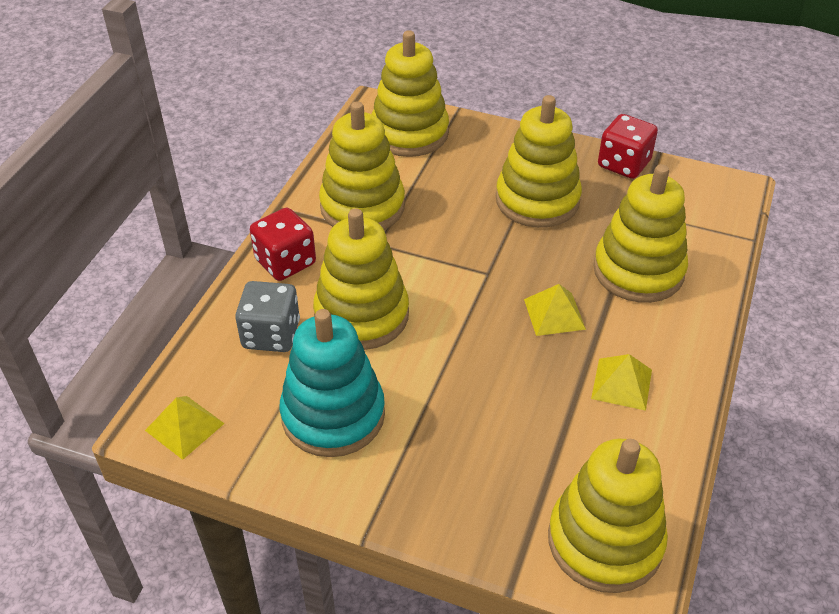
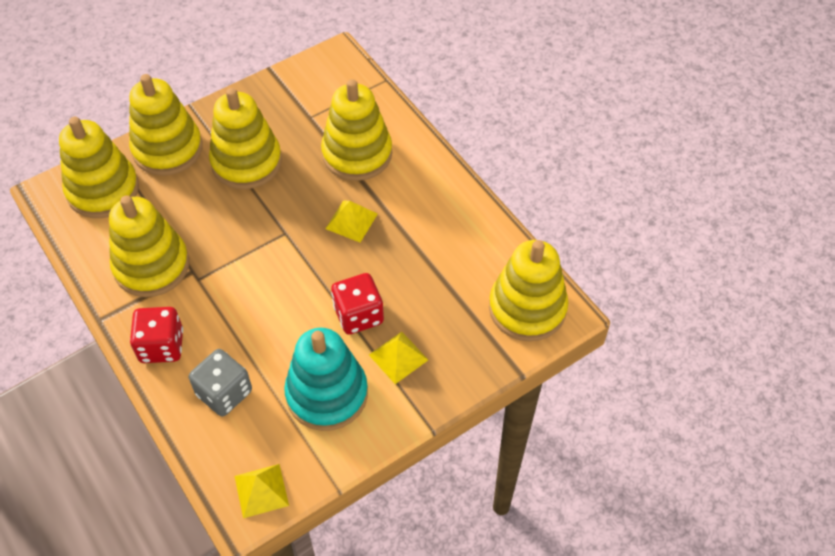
camera: 55 degrees left, 10 degrees up
yellow stacking toy [313,208,409,350] -> yellow stacking toy moved to [129,74,203,176]
yellow pyramid [591,354,652,411] -> yellow pyramid moved to [369,332,428,384]
red dice [598,114,658,179] -> red dice moved to [331,273,384,335]

